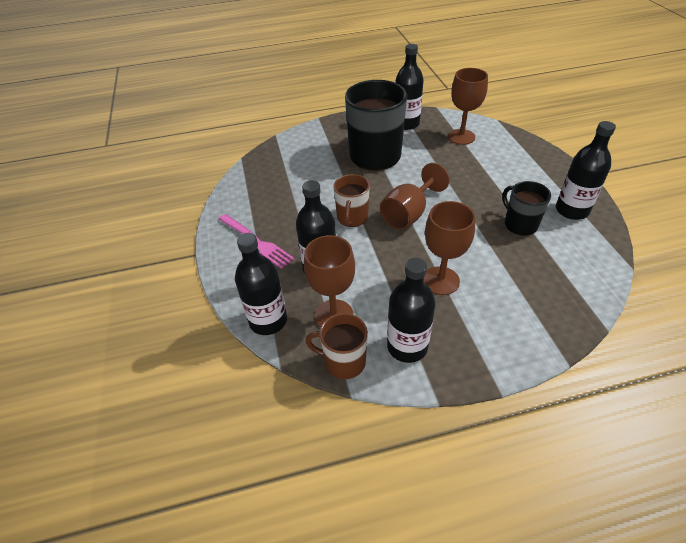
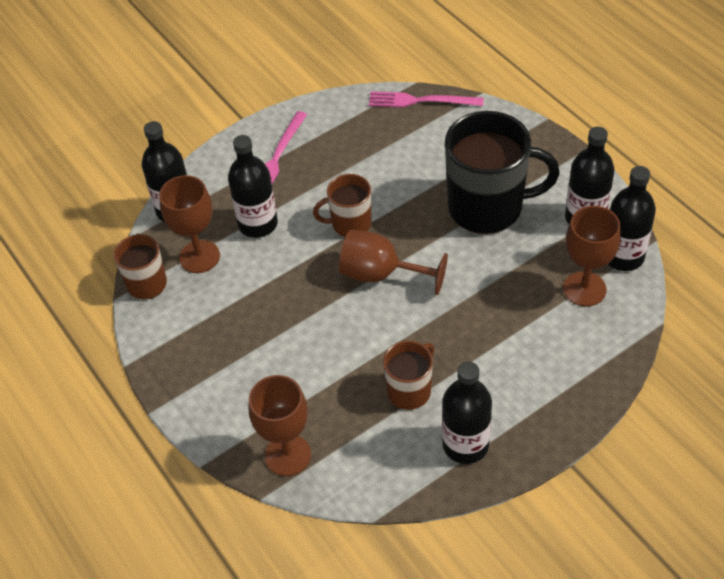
camera: 70 degrees right, 5 degrees up
black bottle [387,258,435,363] -> black bottle moved to [608,166,656,271]
brown goblet [424,201,475,295] -> brown goblet moved to [248,375,311,476]
black mug [502,181,551,236] -> brown mug [383,341,434,410]
none -> pink fork [369,92,484,107]

